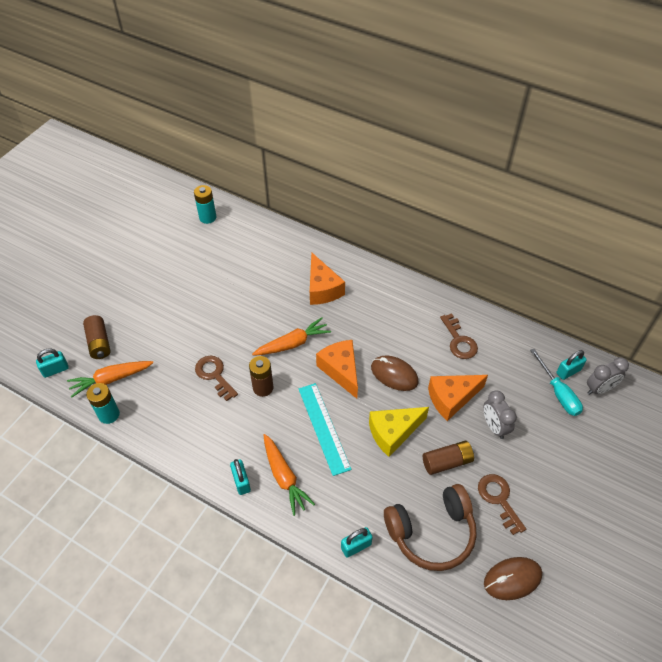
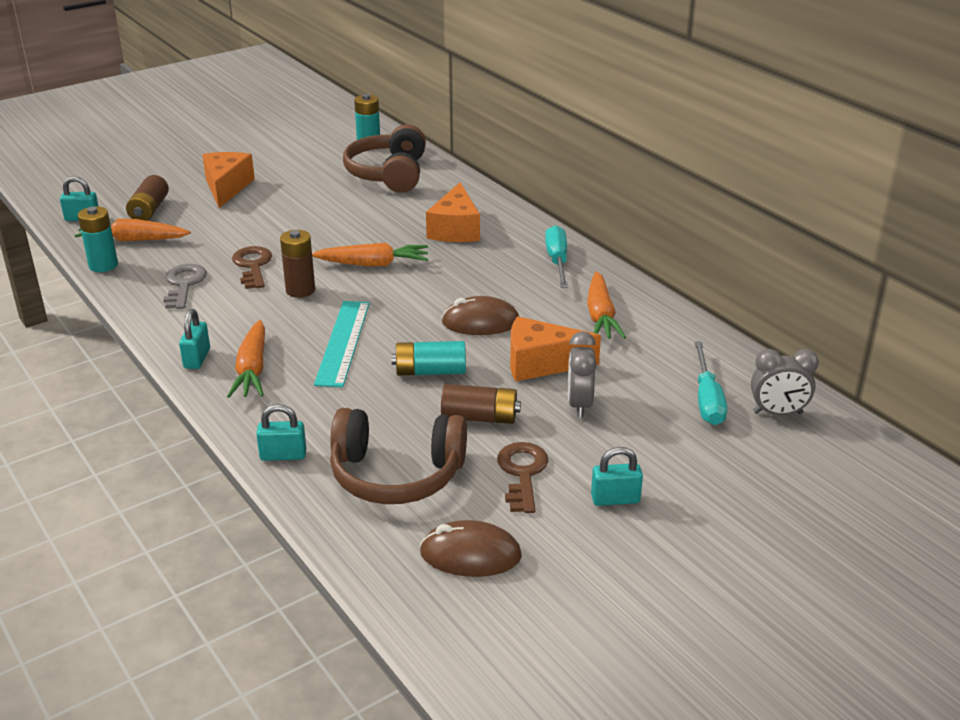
camera: 25 degrees right, 20 degrees down
orange cheese [316,340,358,399] -> orange cheese moved to [202,152,255,208]
yellow cheese [369,407,429,457] -> turquoise battery [392,341,466,376]
brown mouse [371,355,419,391] -> brown mouse turned 60 degrees counterclockwise [441,296,519,335]
brown key [440,313,478,359] -> orange carrot [587,271,626,339]
turquoise padlock [557,350,587,380] -> turquoise padlock moved to [591,447,643,506]
none -> grey key [163,264,207,309]
none -> brown headphones [343,124,426,192]
none -> turquoise screwdriver [545,225,568,288]

